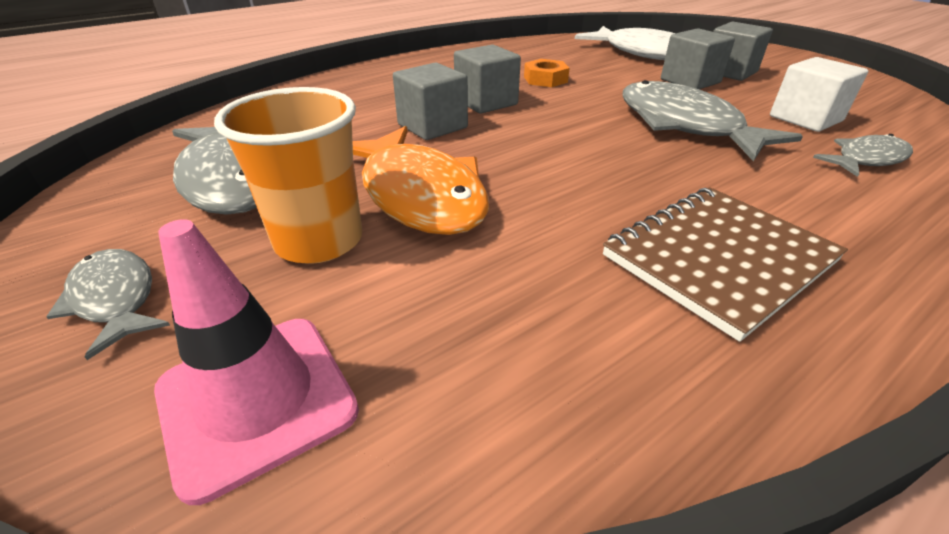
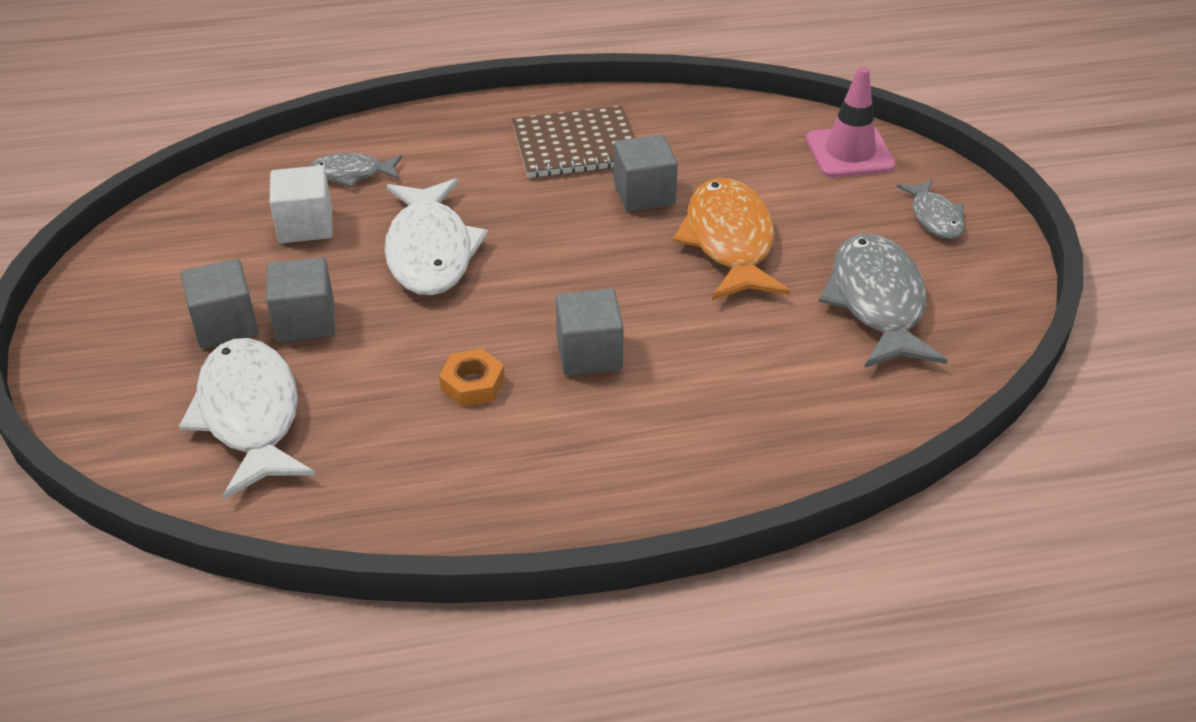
camera: 155 degrees left, 5 degrees up
orange cup [214,87,362,264] -> none
grey cube [393,62,468,140] -> grey cube moved to [614,135,678,212]
grey fish [622,80,803,161] -> white fish [384,178,489,295]

